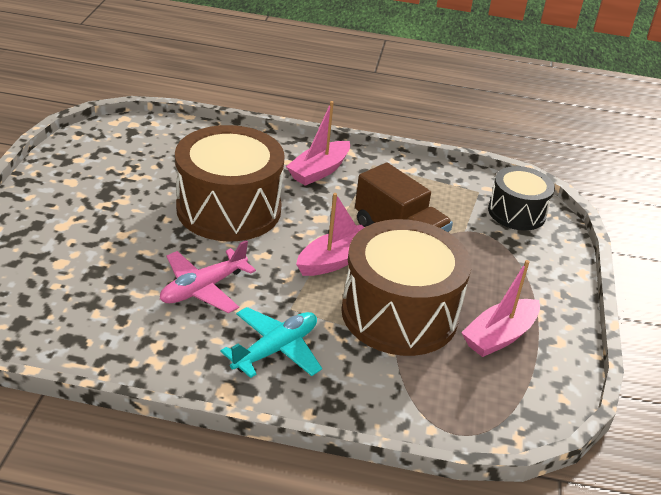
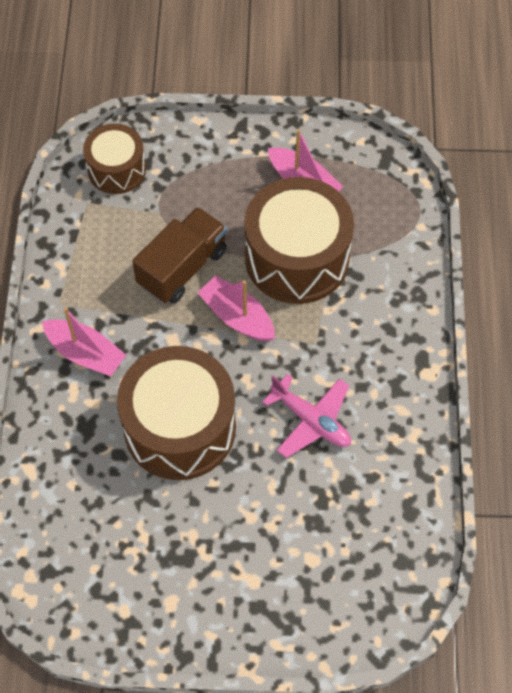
camera: 95 degrees left, 25 degrees up
turquoise plane [220,307,322,378] -> none
black drum [488,166,555,231] -> brown drum [83,124,146,194]

